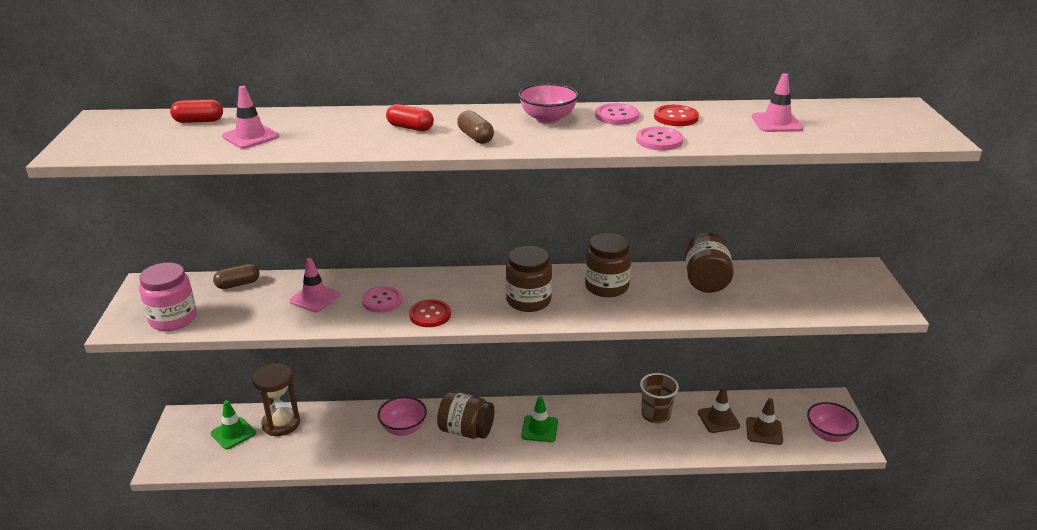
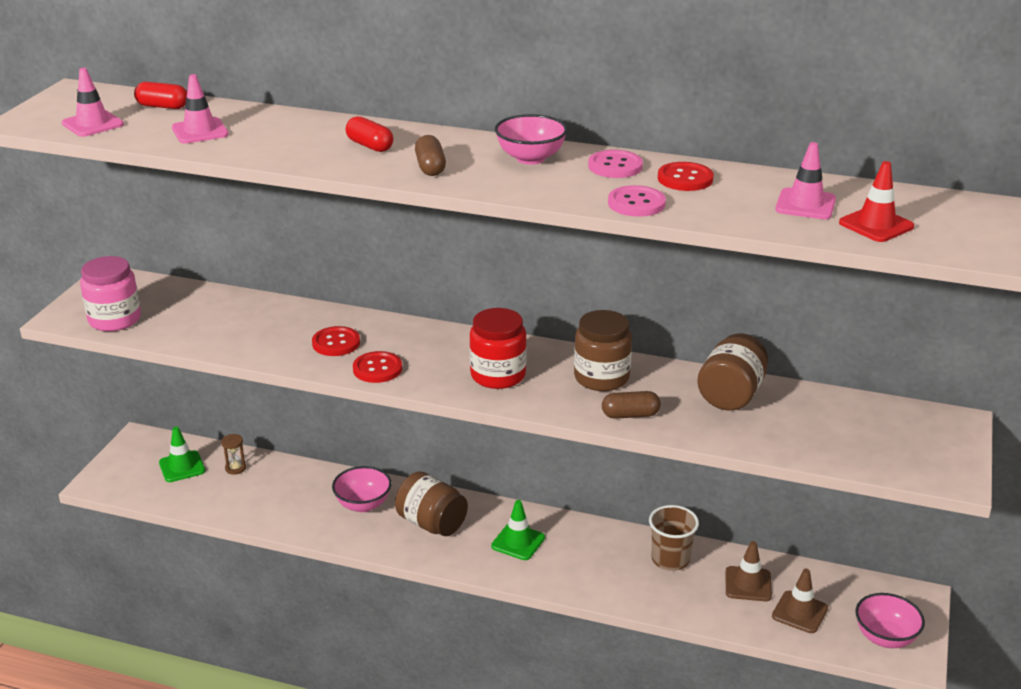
camera: 20 degrees right, 0 degrees up
brown capsule [213,264,259,289] -> brown capsule moved to [602,391,661,419]
brown hourglass [252,363,300,436] -> brown hourglass [221,434,246,475], size x0.48
pink traffic cone [289,258,340,312] -> pink traffic cone moved to [62,68,124,137]
pink button [362,286,403,313] -> red button [312,326,360,356]
brown jar [506,246,552,312] -> red jar [470,308,527,389]
none -> red traffic cone [839,161,914,242]

